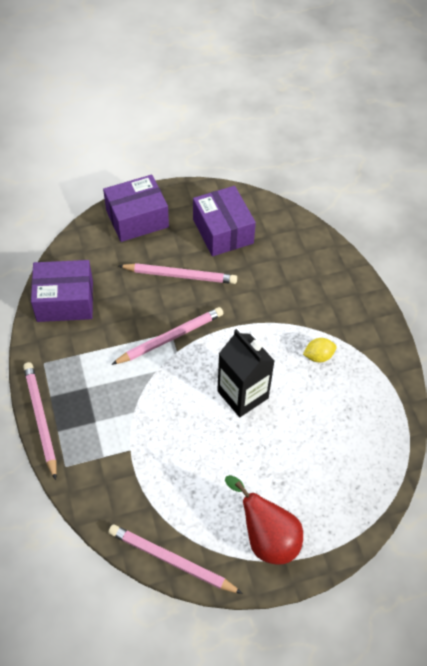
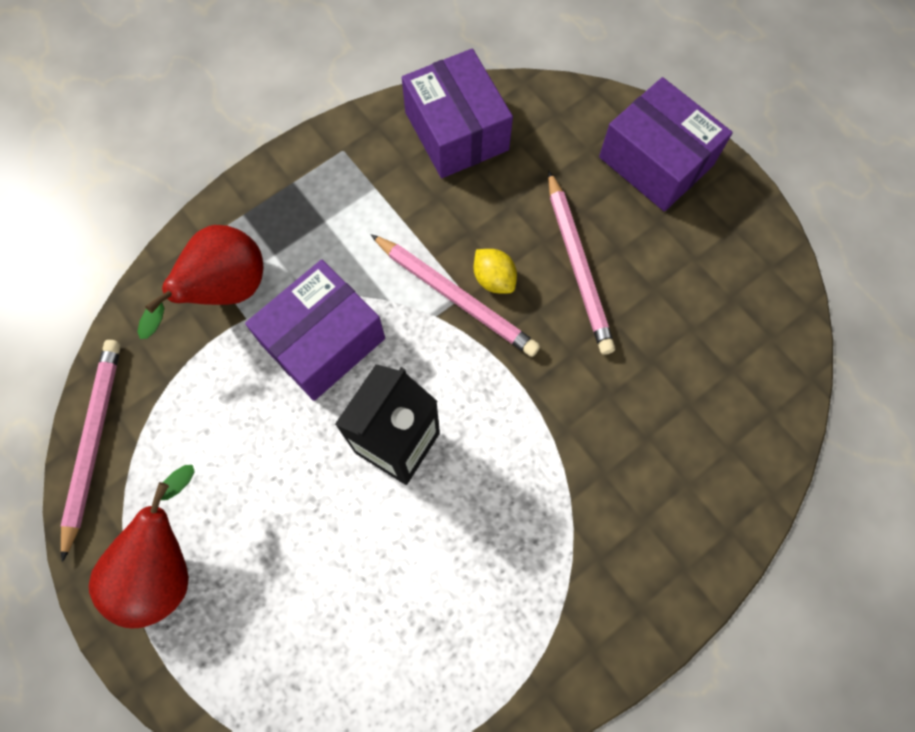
camera: 70 degrees right, 15 degrees up
pink pencil [23,362,57,480] -> none
purple box [193,186,256,256] -> purple box moved to [245,259,385,401]
yellow lemon [303,338,337,362] -> yellow lemon moved to [474,249,517,294]
none -> red pear [137,225,263,339]

